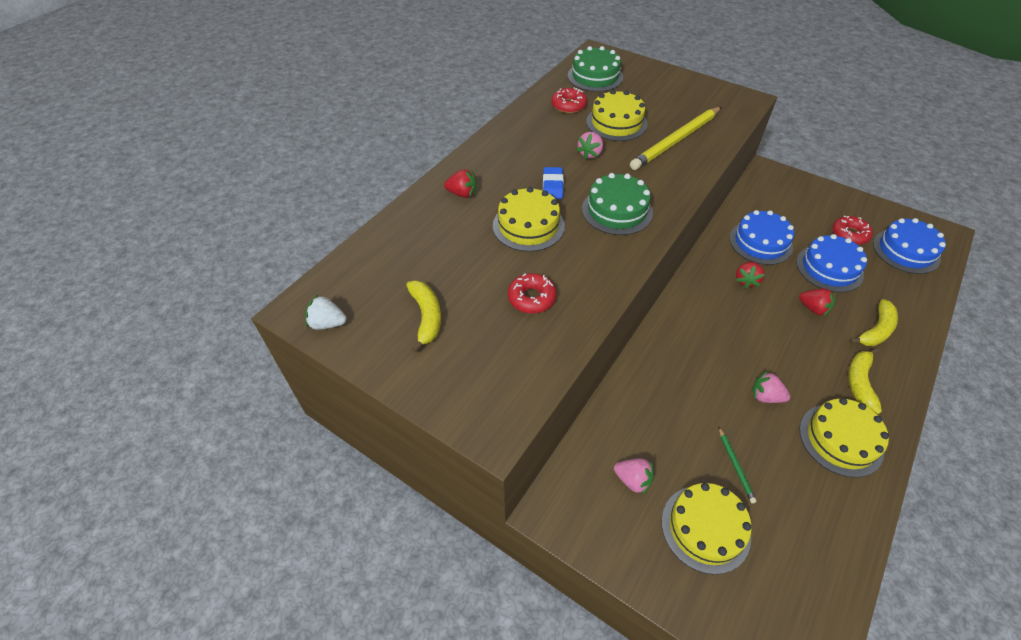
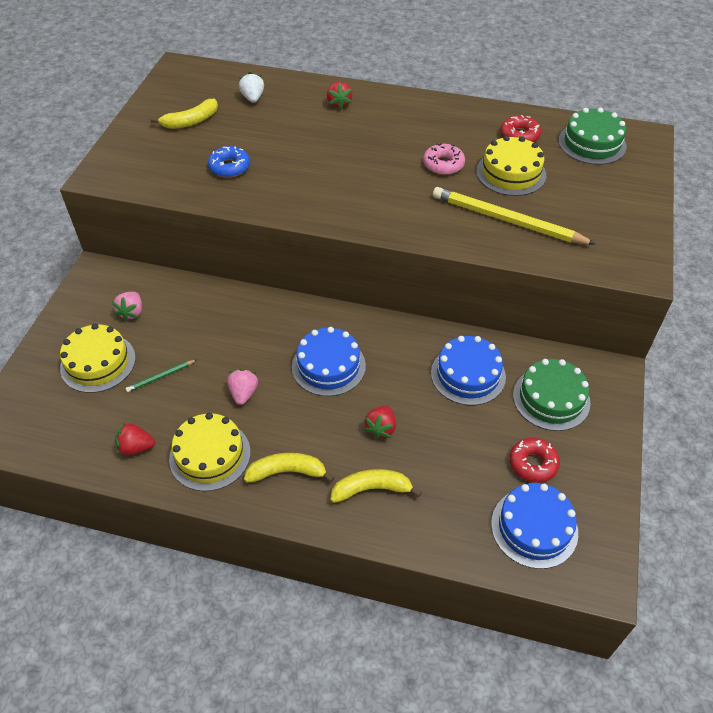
camera: 70 degrees right, 0 degrees up
white strawberry [305,295,347,330] -> white strawberry moved to [239,72,264,103]
yellow cake [493,187,565,252] -> none
red donut [508,273,557,313] -> blue donut [208,146,250,178]
blue eraser [543,167,564,199] -> none
pink strawberry [576,132,603,160] -> pink donut [423,143,465,175]
green cake [582,173,653,235] -> green cake moved to [513,359,591,431]
red strawberry [736,262,765,289] -> red strawberry moved to [115,422,155,456]
blue cake [796,234,867,292] -> blue cake moved to [292,327,366,396]
yellow banana [849,299,898,346] -> yellow banana turned 150 degrees clockwise [331,469,422,503]

